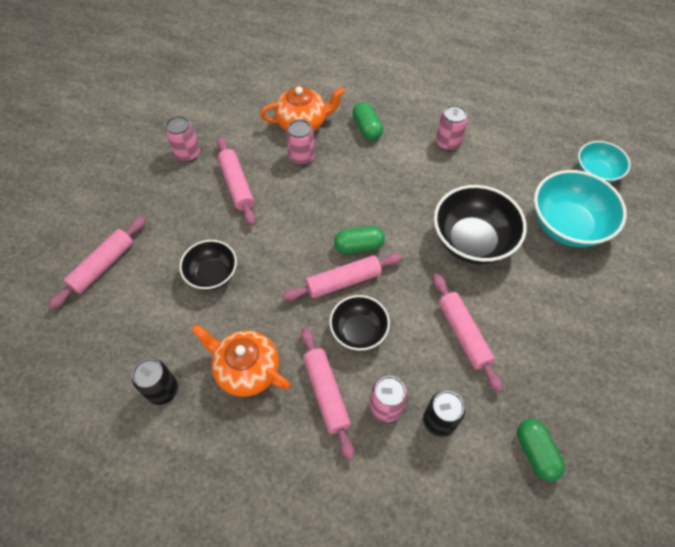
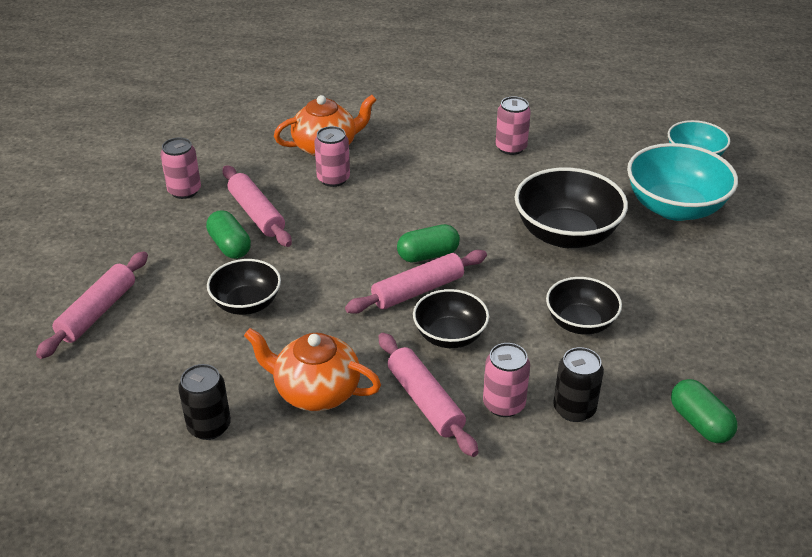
camera: 10 degrees left, 20 degrees down
green capsule [352,102,383,140] -> green capsule moved to [206,210,251,259]
pink rolling pin [433,274,503,392] -> black bowl [546,277,622,335]

